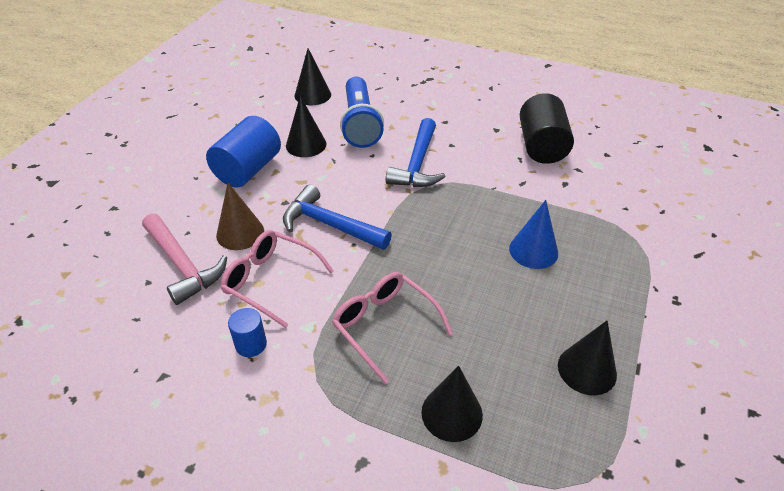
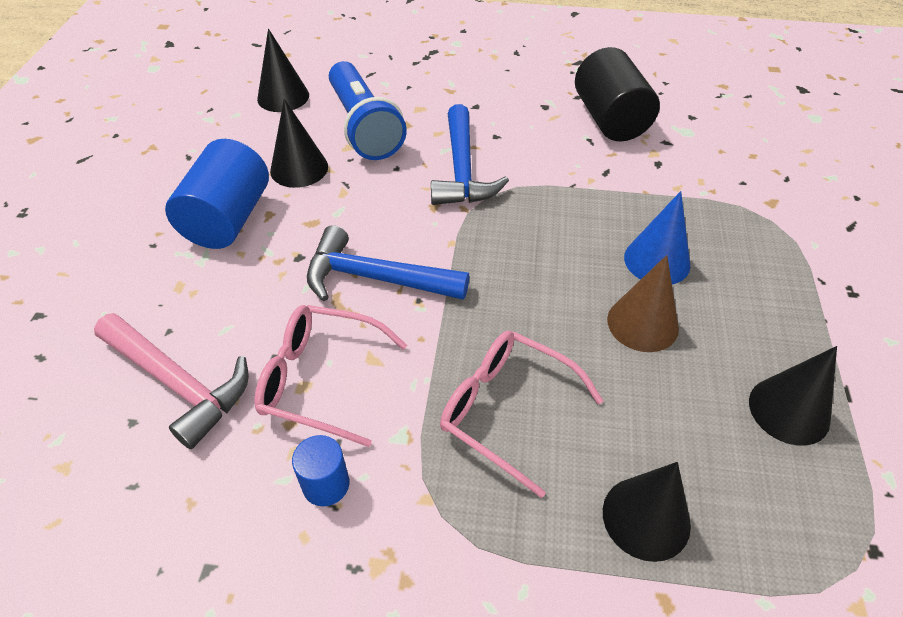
camera: 15 degrees left, 5 degrees up
brown cone [216,183,264,250] -> brown cone moved to [607,255,679,352]

